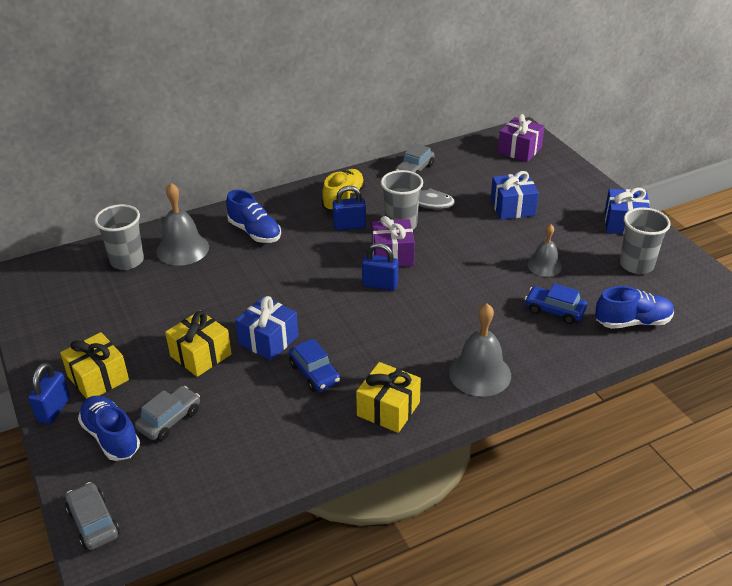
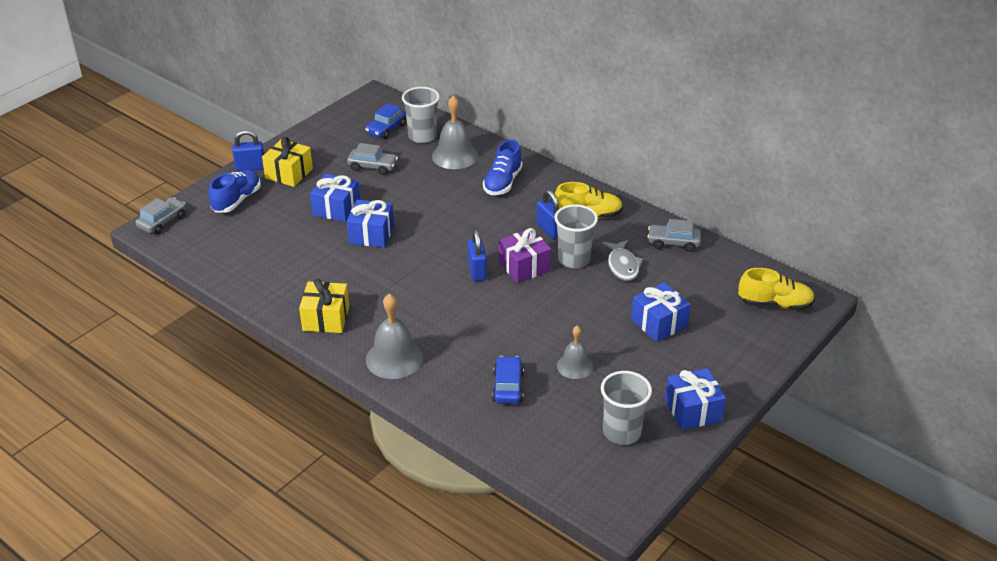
camera: 65 degrees right, 0 degrees up
grey car [135,386,200,441] -> grey car moved to [347,143,398,175]
yellow gift [165,310,232,377] -> blue gift [310,174,360,222]
blue car [289,338,340,392] -> blue car moved to [365,103,406,139]
purple gift [498,114,545,162] -> yellow shoe [738,268,815,310]
blue shoe [595,286,674,329] -> none

